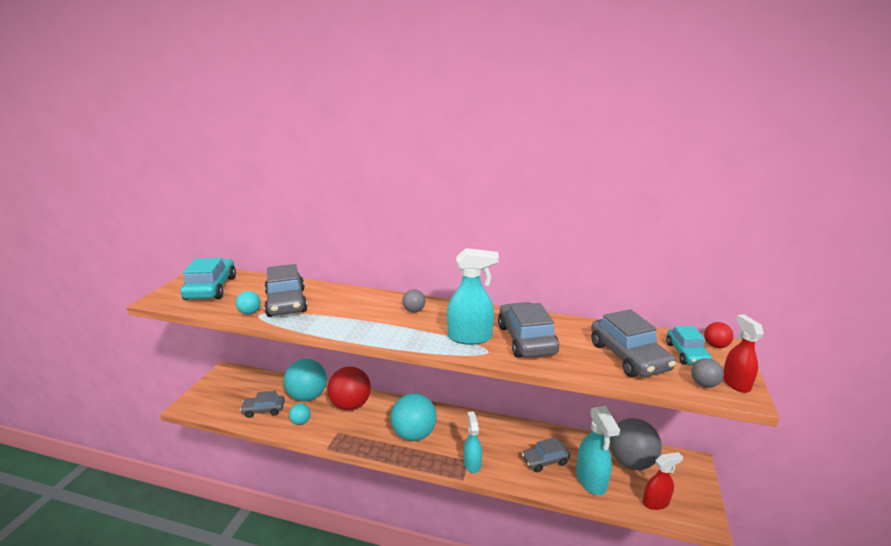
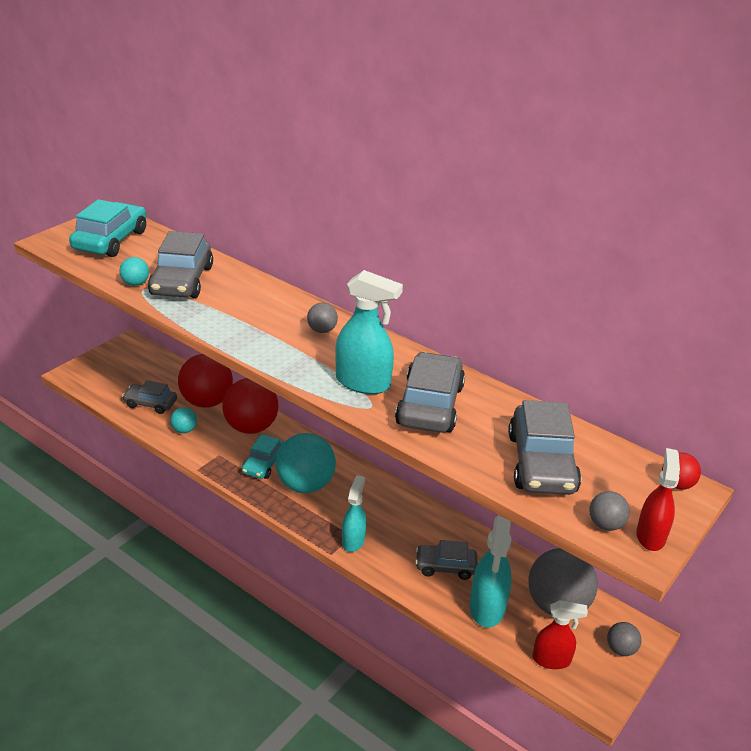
camera: 20 degrees right, 10 degrees up
turquoise ball [283,359,327,401] -> red ball [178,354,233,407]
turquoise car [666,326,712,365] -> turquoise car moved to [242,434,284,479]
none -> grey ball [607,622,641,656]

